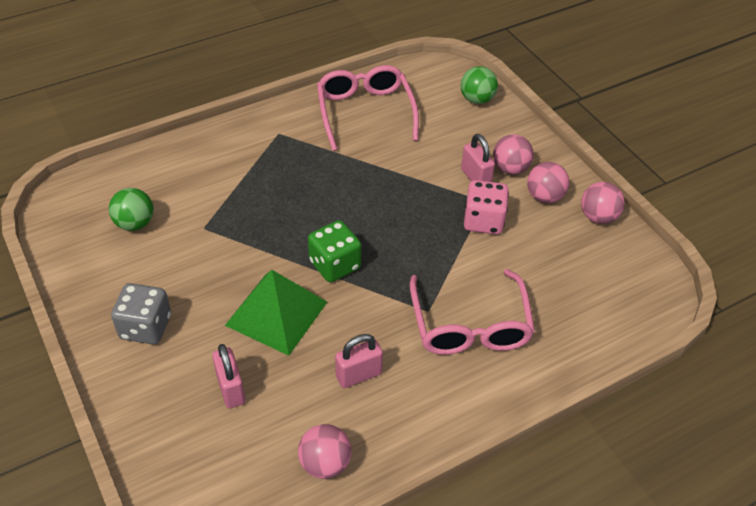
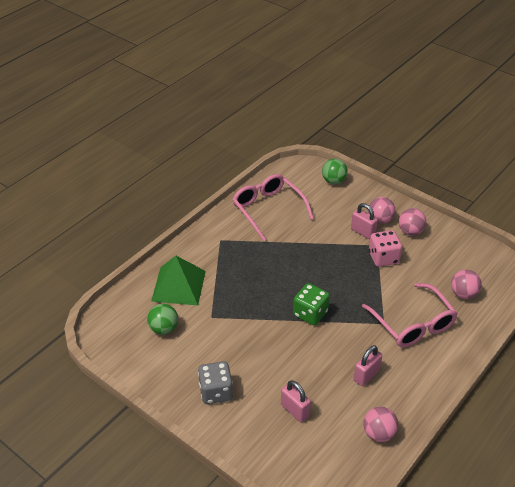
camera: 20 degrees left, 5 degrees down
green pyramid [225,270,327,356] -> green pyramid moved to [151,256,206,305]
pink ball [581,182,625,224] -> pink ball moved to [451,270,482,299]

